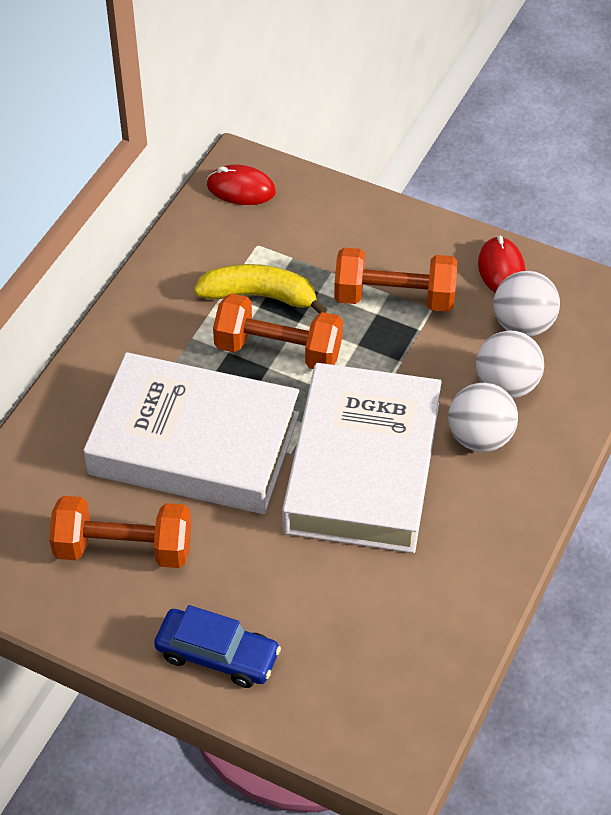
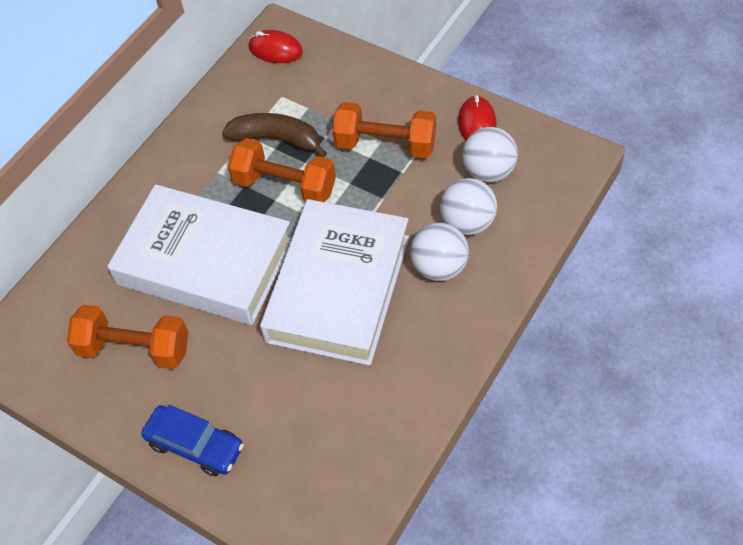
camera: 10 degrees right, 5 degrees up
yellow banana [194,264,327,314] -> brown banana [222,113,327,158]

